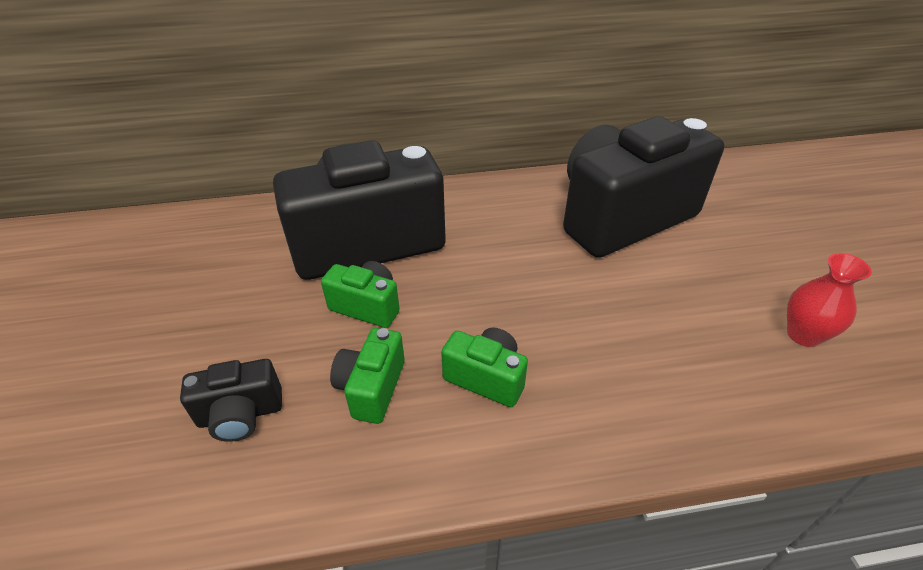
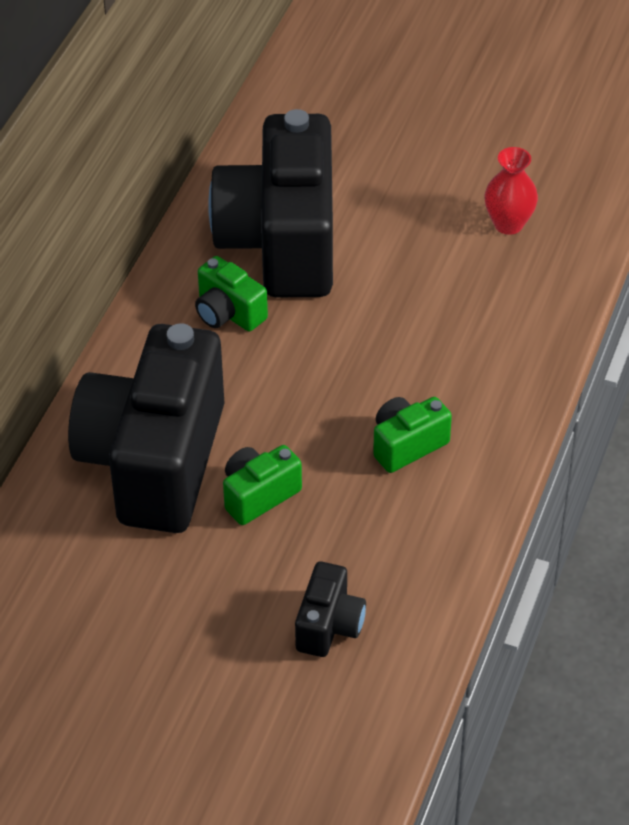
camera: 60 degrees left, 5 degrees up
green camera [330,328,405,424] -> green camera moved to [195,256,268,332]

